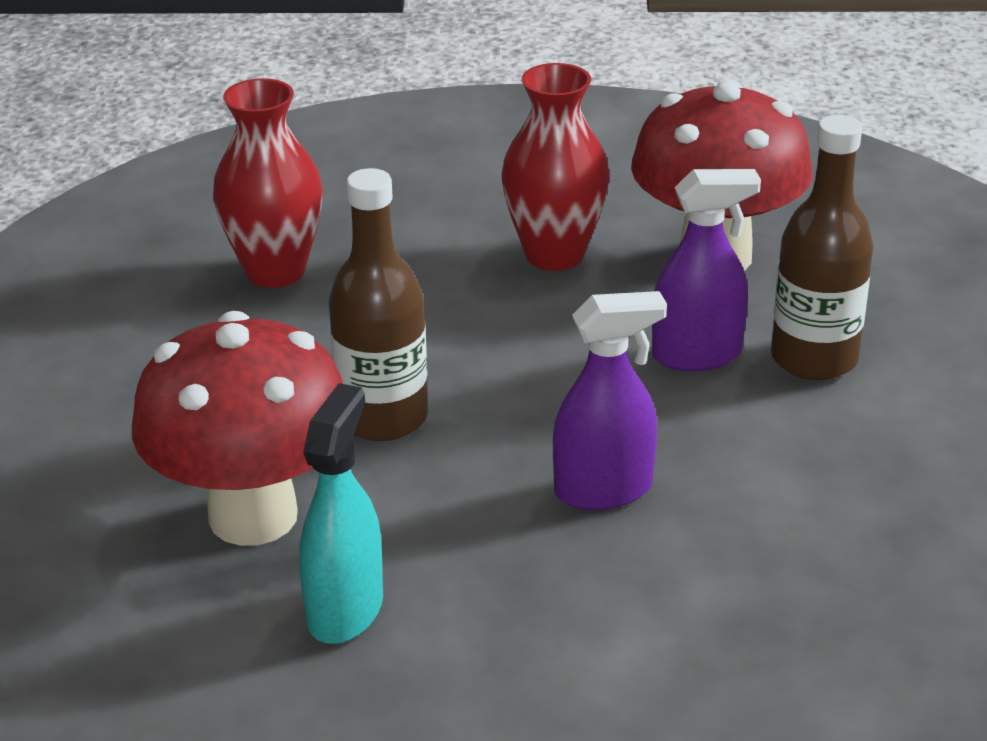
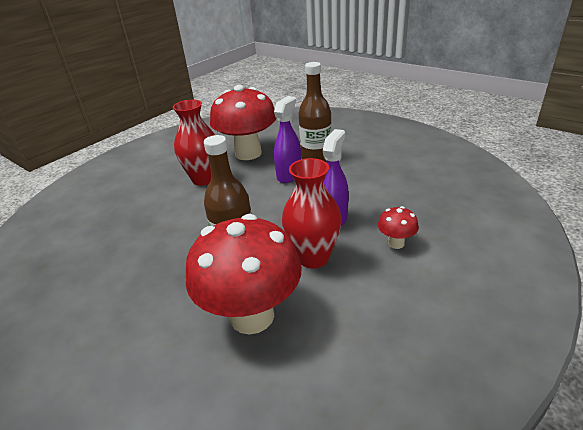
camera: 50 degrees left, 0 degrees up
red vase [213,78,323,288] -> red vase moved to [282,158,342,269]
turquoise spray bottle [300,383,383,644] -> none
none -> red mushroom [378,206,419,249]

